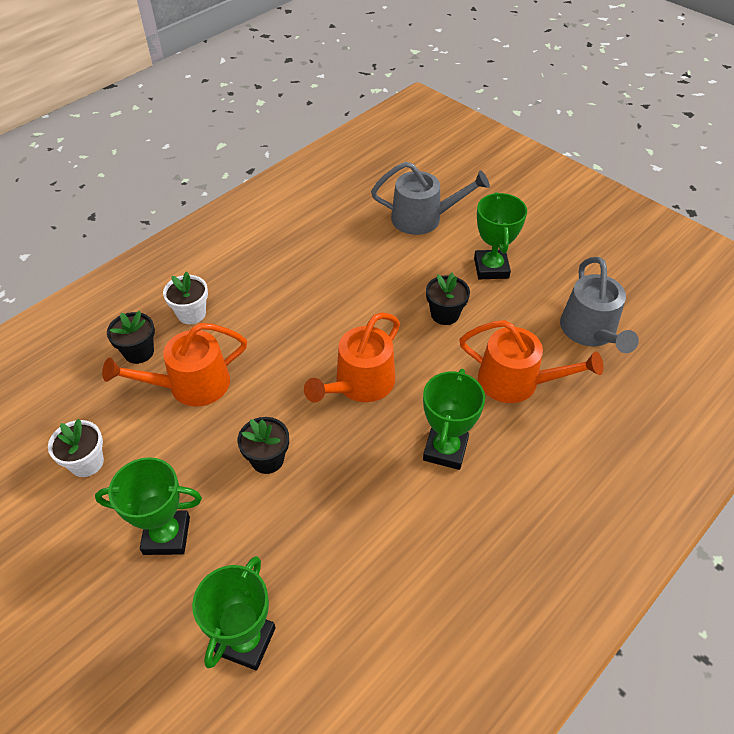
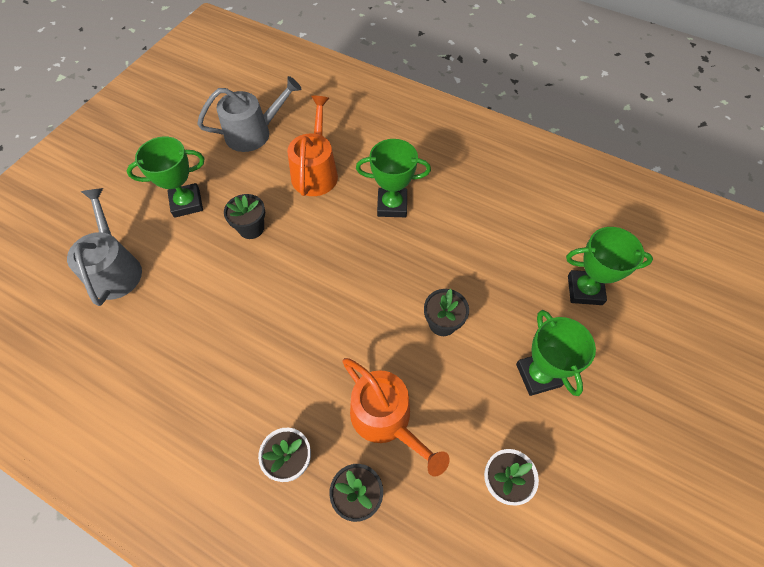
camera: 105 degrees left, 10 degrees up
orange watering can [304,313,400,403] -> none

